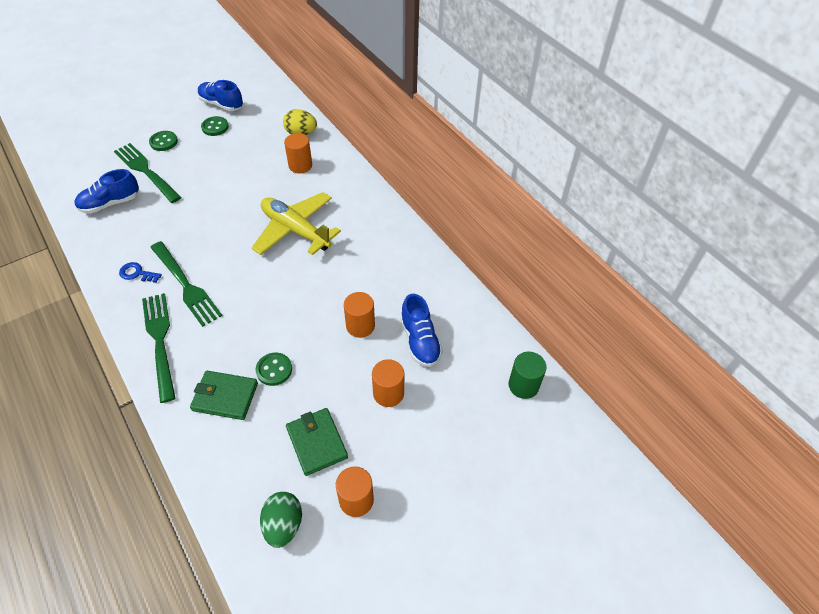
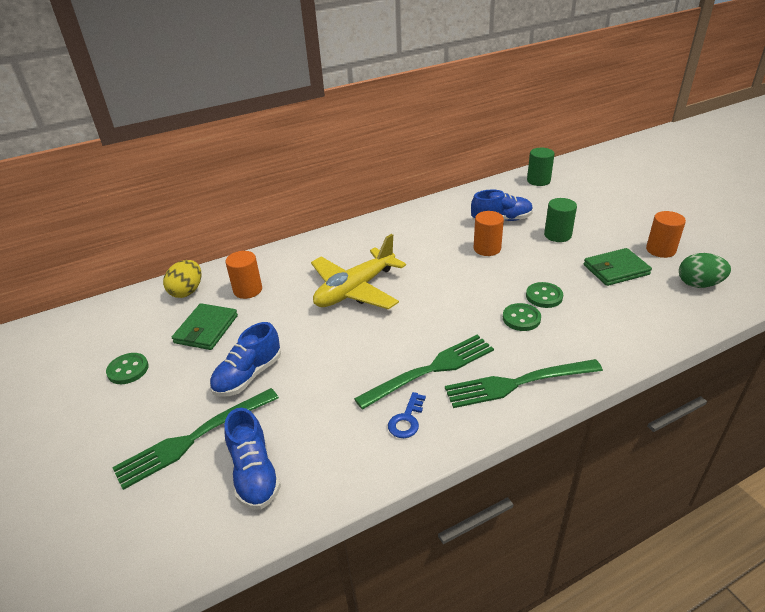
camera: 80 degrees left, 15 degrees down
green button [149,131,178,151] -> green button moved to [503,303,541,331]
green wallet [190,371,258,420] -> green wallet moved to [172,303,238,350]
blue shoe [198,80,243,111] -> blue shoe moved to [210,322,281,397]
orange cylinder [372,359,405,407] -> green cylinder [544,198,577,242]

